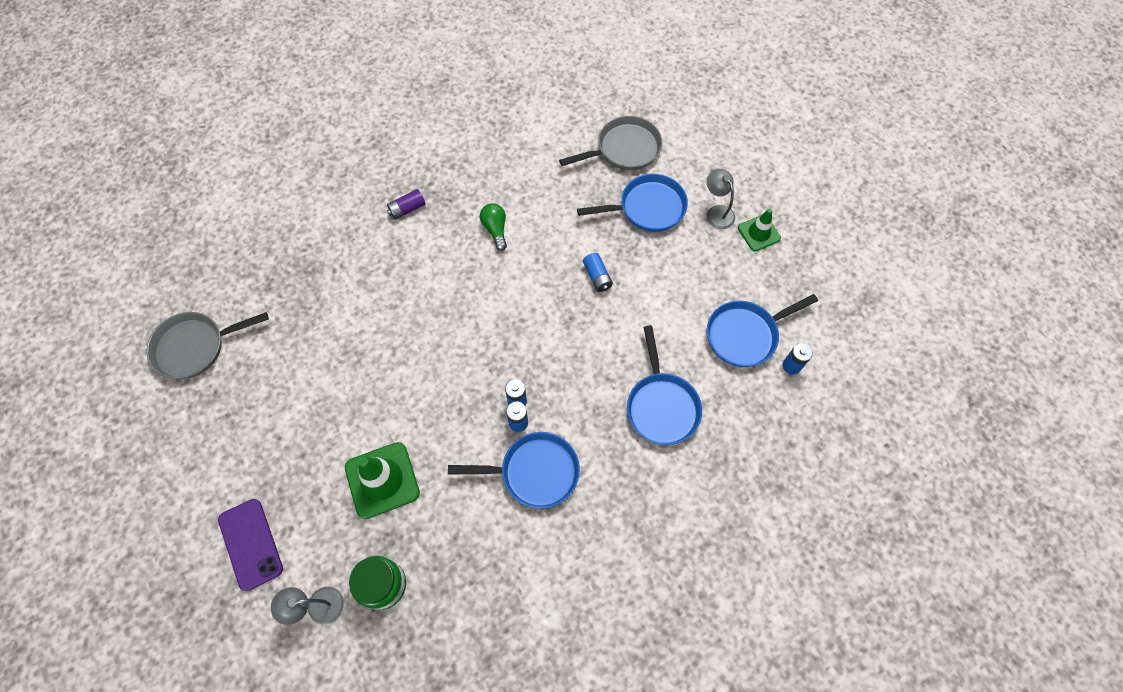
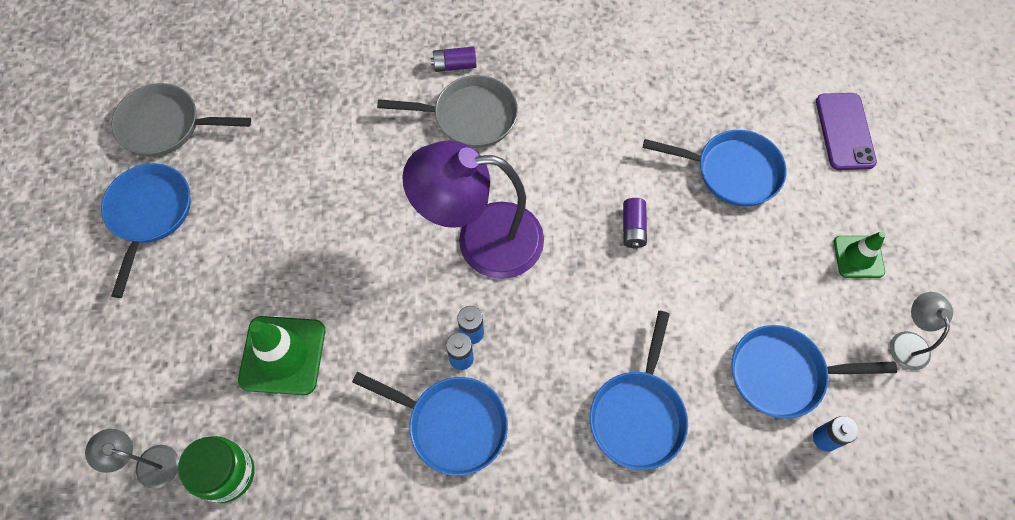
camera: 25 degrees right, 0 degrees up
purple phone [218,499,283,591] -> purple phone moved to [816,93,877,170]
green light bulb [480,203,507,251] -> none
grey pan [559,116,662,170] -> grey pan moved to [377,75,518,148]
blue battery [583,253,613,292] -> purple battery [623,198,647,249]
grey lamp [707,169,735,229] -> grey lamp moved to [890,292,953,370]
none -> blue pan [101,163,191,298]
none -> purple lamp [402,141,544,279]

